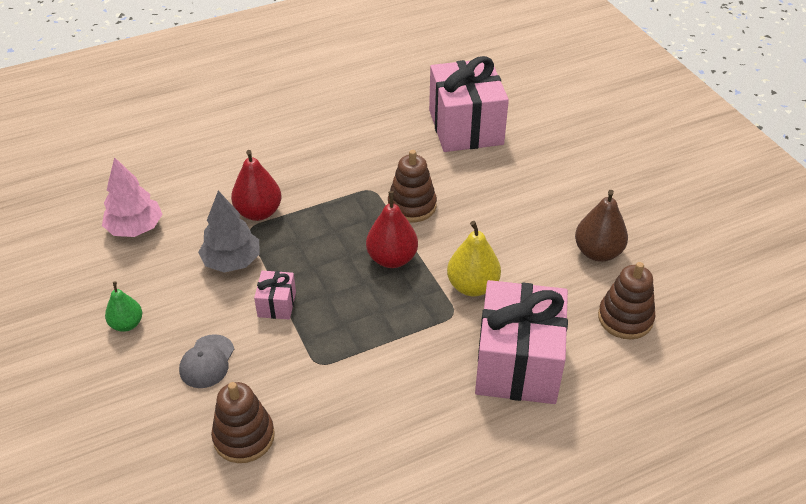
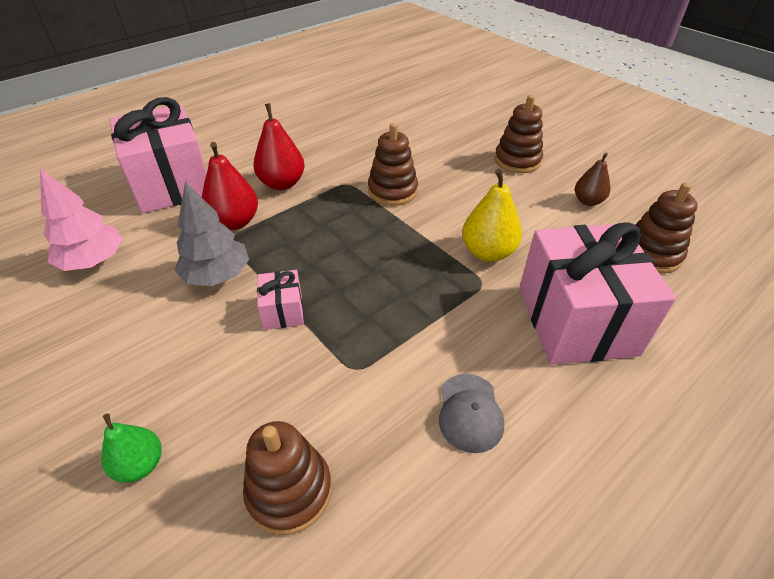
camera: 15 degrees left, 0 degrees up
green pear [105,281,142,332] -> green pear moved to [102,413,162,483]
grey cap [179,334,234,388] -> grey cap moved to [439,374,504,453]
red pear [366,191,418,268] -> red pear moved to [253,103,304,190]
pink gift [429,56,509,152] -> pink gift moved to [109,97,207,213]
brown pear [575,190,628,262] -> brown pear [575,153,610,206], size x0.65
none -> brown stacking toy [494,95,543,173]

